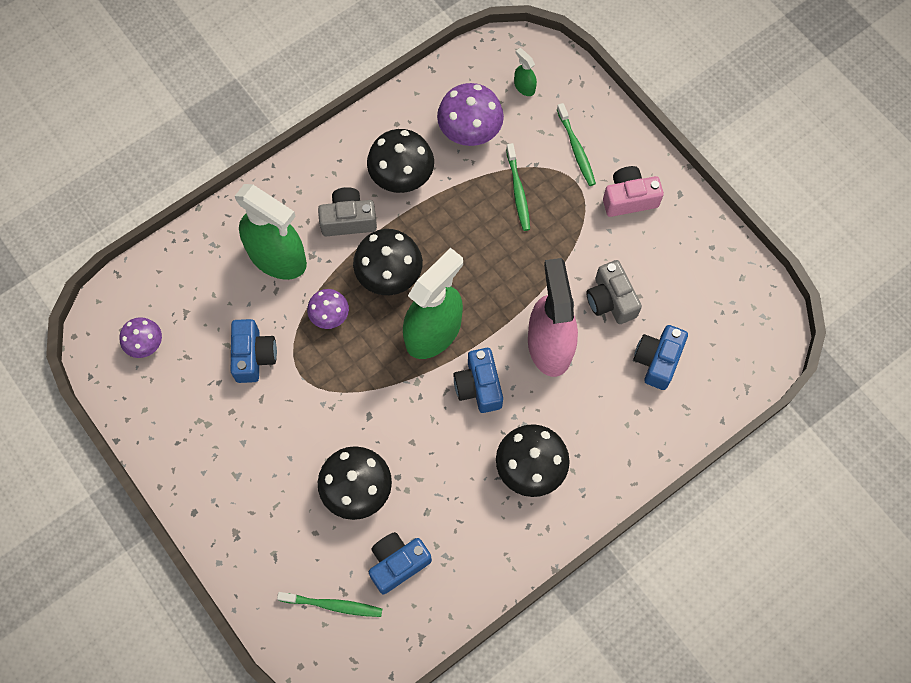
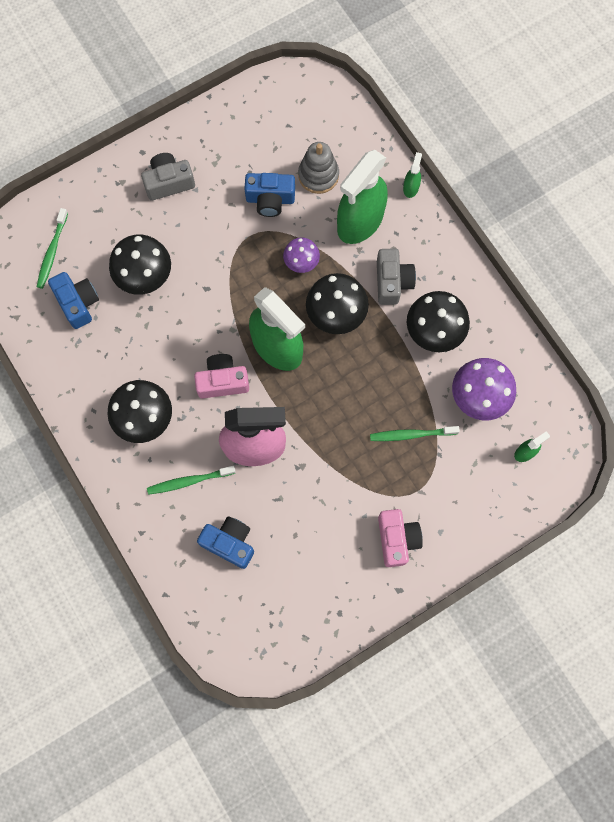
camera: 95 degrees right, 5 degrees up
purple mushroom [119,317,162,358] -> none
blue camera [453,348,503,413] -> pink camera [194,354,249,399]
green toothbrush [557,103,596,186] -> green toothbrush moved to [147,466,236,495]
grey camera [586,260,642,324] -> grey camera moved to [141,153,195,201]
none -> grey stacking toy [298,142,339,194]
none -> green spray bottle [403,152,422,198]

